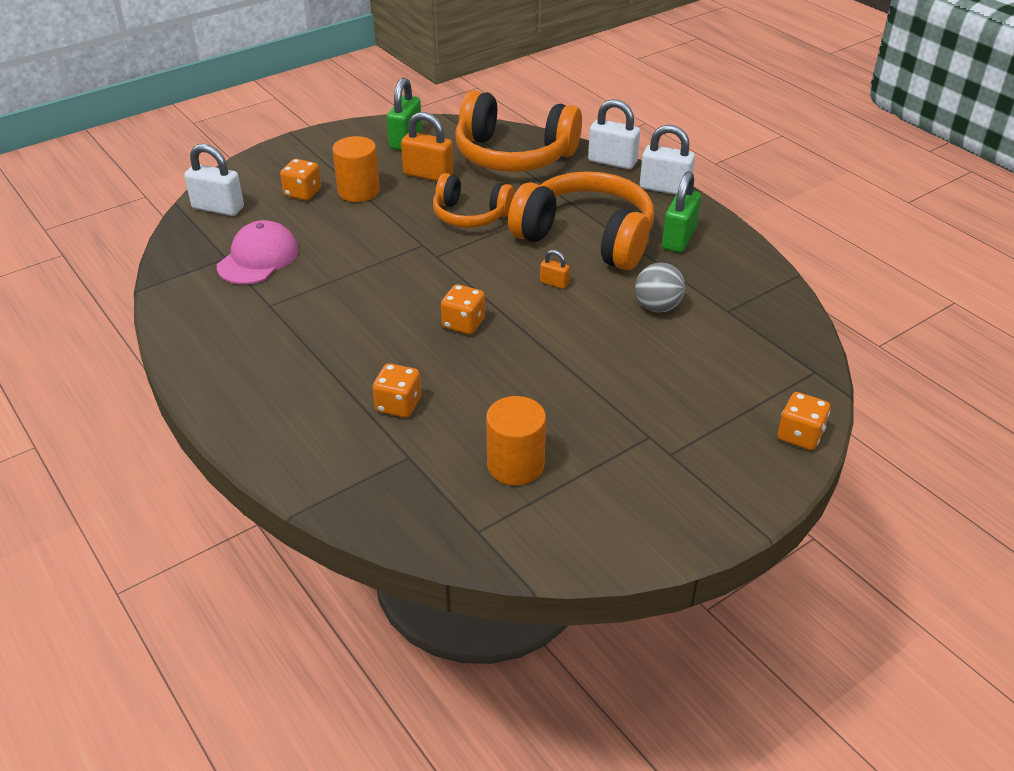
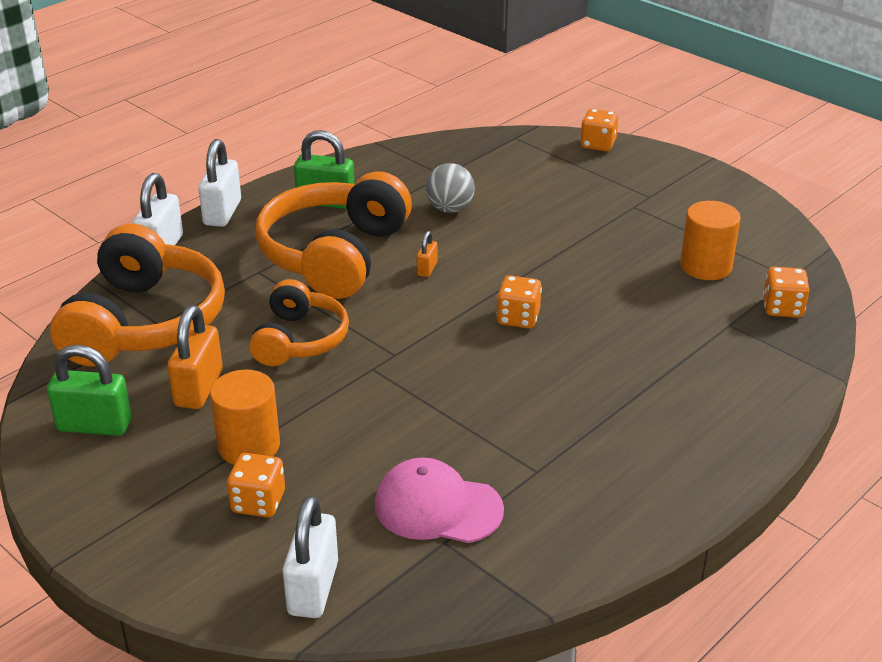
camera: 100 degrees left, 5 degrees down
orange dice [373,363,421,418] -> orange dice moved to [763,267,809,318]

